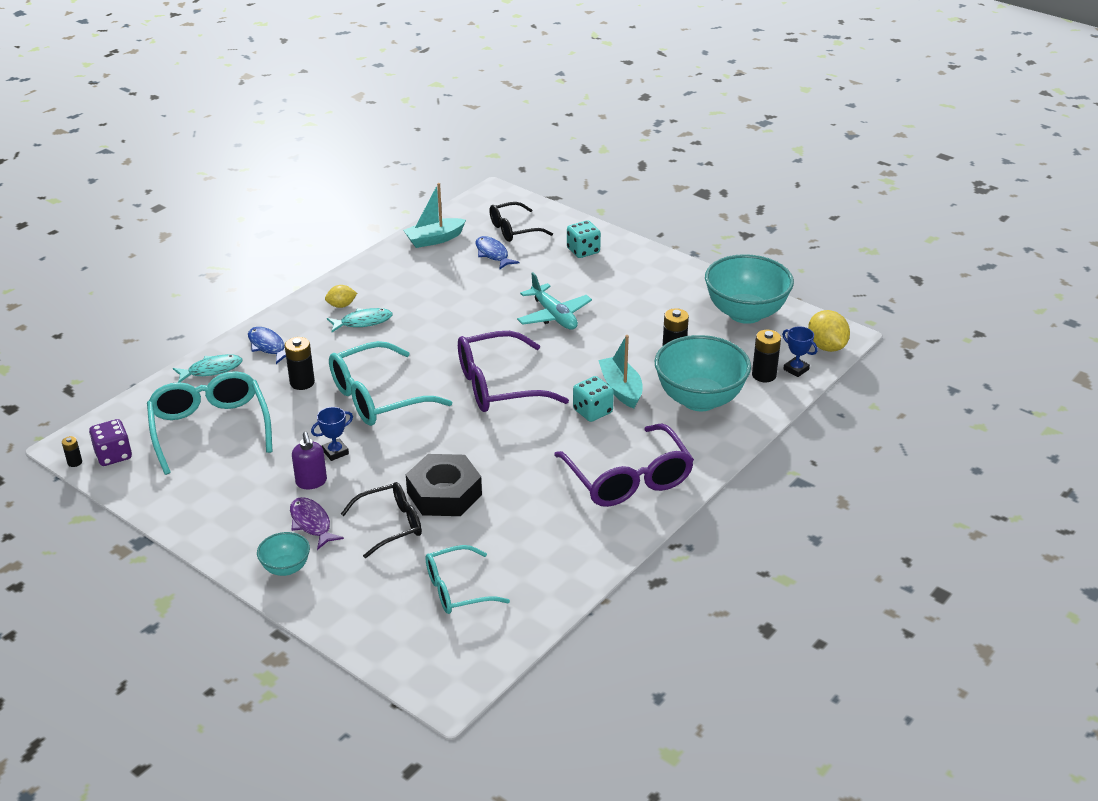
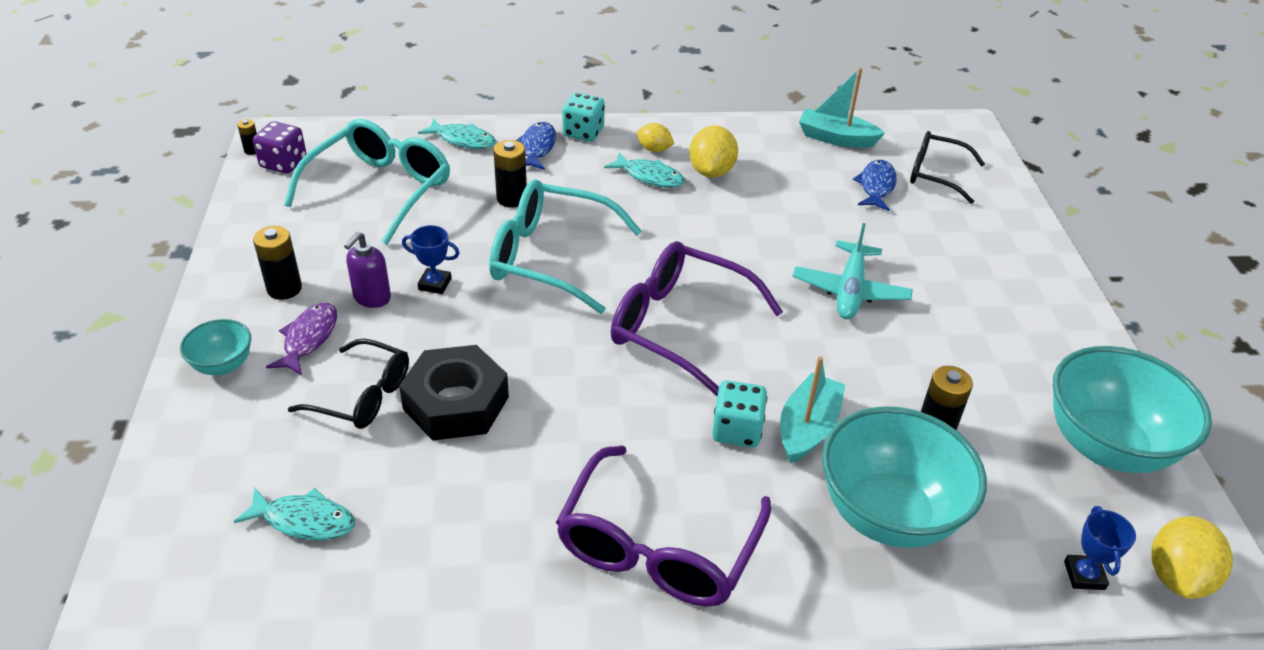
camera: 45 degrees right, 5 degrees up
turquoise glasses [426,545,510,614] -> turquoise fish [234,488,355,540]
turquoise dice [567,221,601,258] -> turquoise dice moved to [562,93,605,142]
black battery [752,330,781,382] -> black battery moved to [253,226,302,300]
none -> yellow lemon [689,126,738,177]

